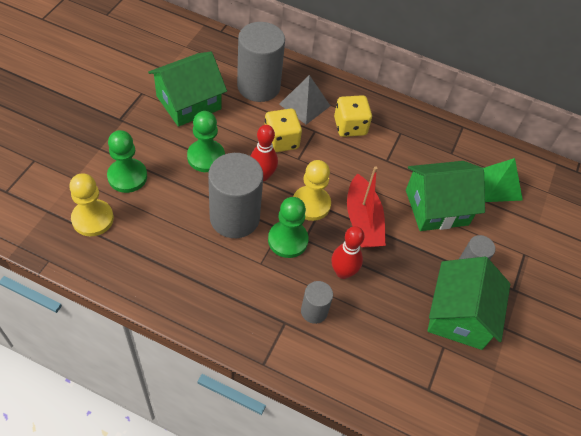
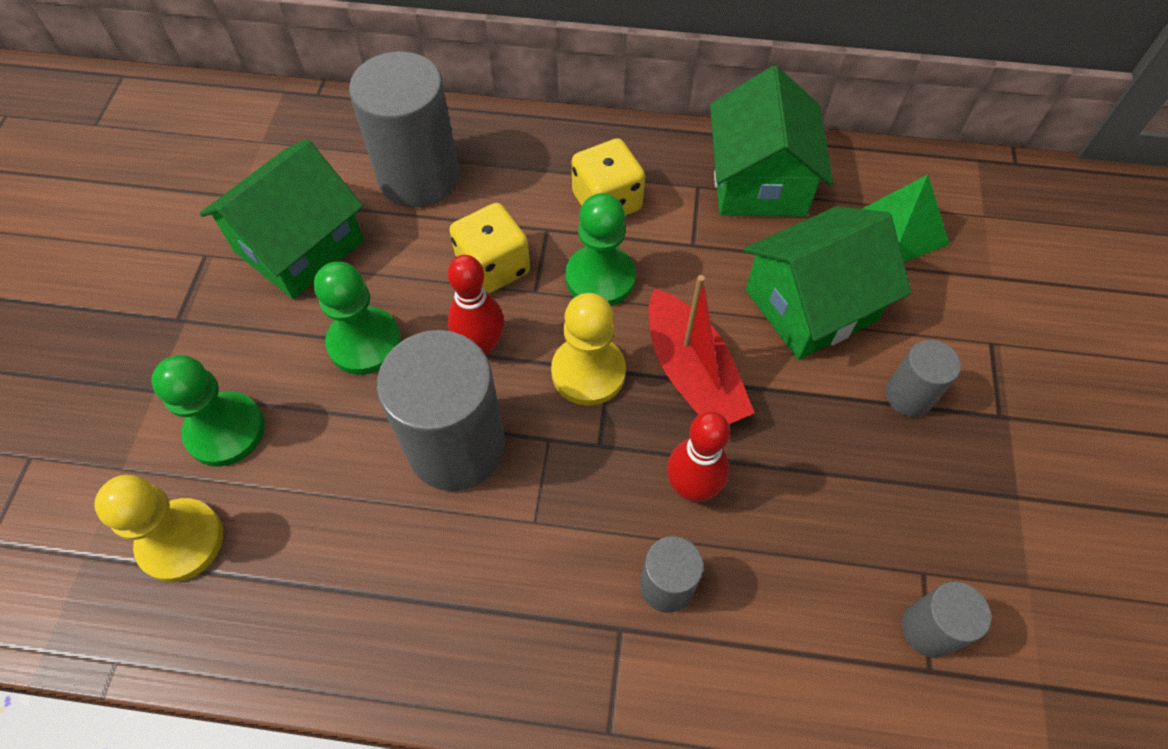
camera: 10 degrees left, 5 degrees up
green pawn [268,197,309,258] -> green pawn moved to [566,193,636,306]
grey pyramid [279,75,330,125] -> none
green house [427,257,510,350] -> green house moved to [710,66,833,216]
none -> grey cylinder [902,581,991,658]

